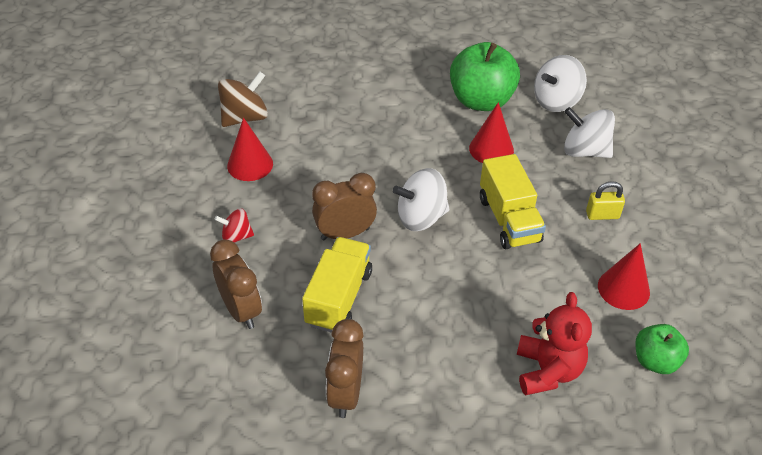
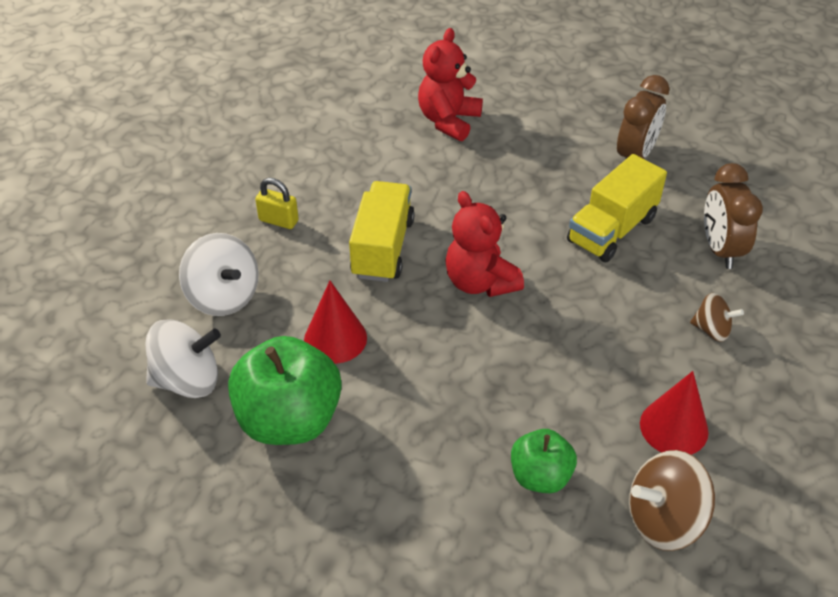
camera: 155 degrees left, 0 degrees up
red spinning top [214,208,254,243] -> brown spinning top [690,293,744,342]
brown clock [312,173,377,240] -> none
white spinning top [393,168,449,231] -> red teddy bear [445,191,524,297]
red cone [598,243,650,310] -> none
green apple [635,324,689,374] -> green apple moved to [511,429,577,493]

